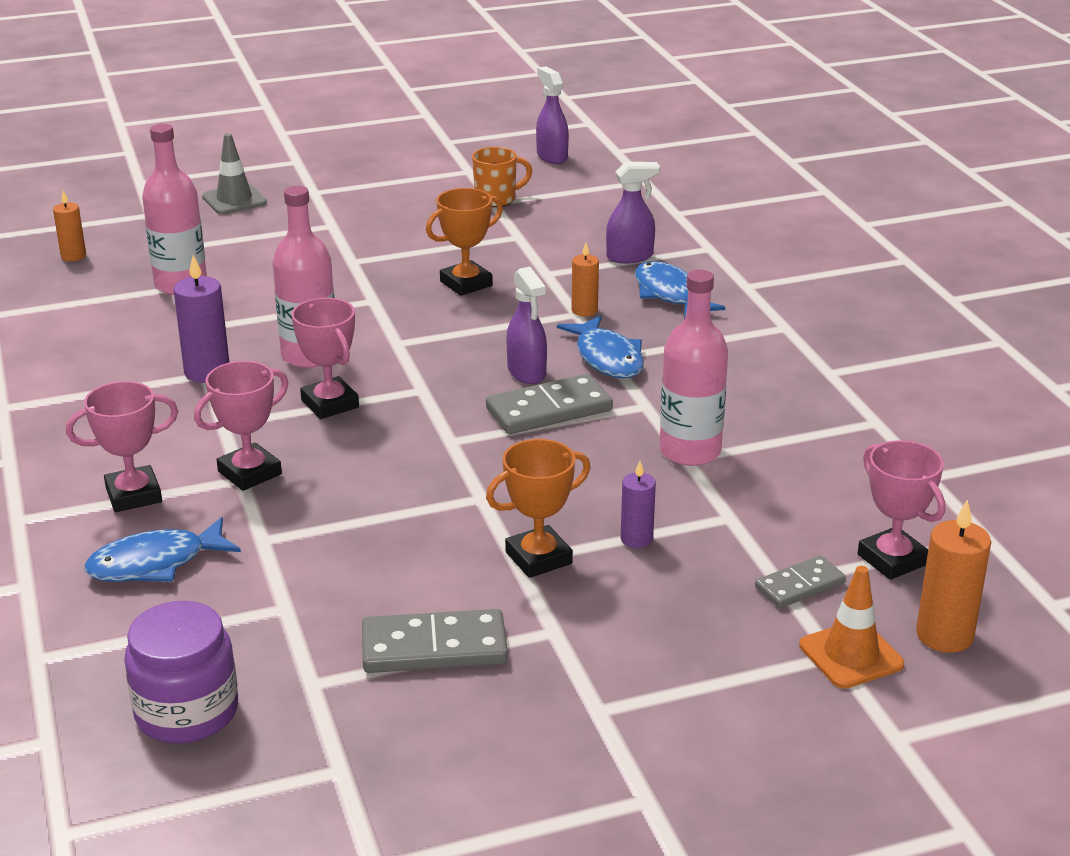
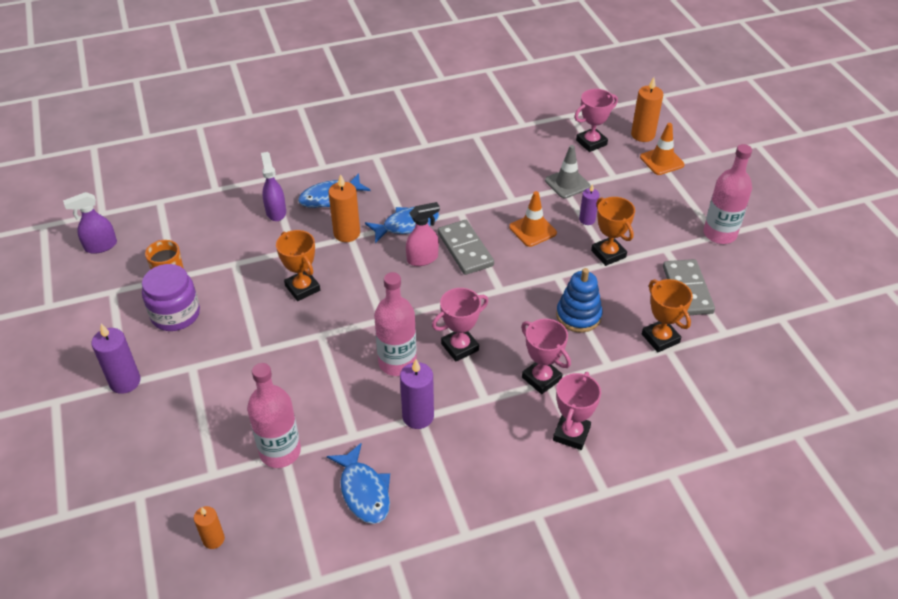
camera: 90 degrees left, 15 degrees up
pink trophy [66,381,178,512] -> pink trophy turned 45 degrees clockwise [553,372,601,450]
blue fish [84,517,241,582] -> blue fish moved to [327,443,390,524]
purple jar [124,601,238,744] -> purple jar moved to [142,264,200,331]
grey traffic cone [202,133,267,214] -> grey traffic cone moved to [545,145,590,199]
purple spray bottle [507,267,547,384] -> pink spray bottle [406,202,440,266]
orange candle [572,243,599,316] -> orange candle [328,174,360,242], size x1.61
pink bottle [659,270,728,466] -> pink bottle moved to [703,144,752,244]
grey domino [755,555,846,608] -> none
none -> purple candle [91,324,141,394]
none -> orange traffic cone [509,191,557,247]
none -> blue stacking toy [556,268,603,332]
none -> orange trophy [642,279,693,352]

